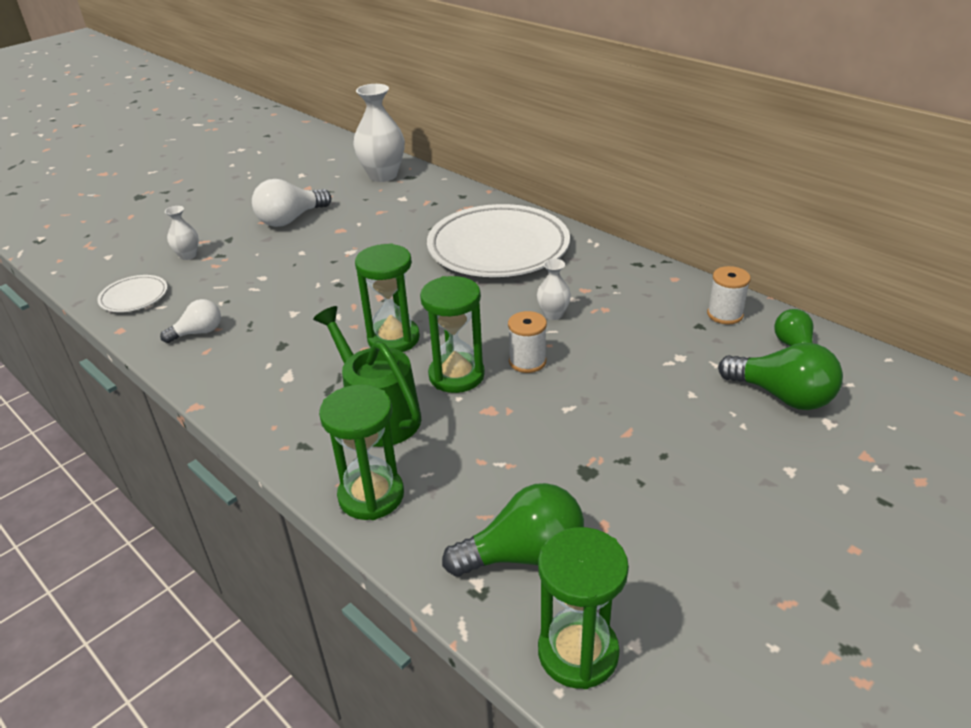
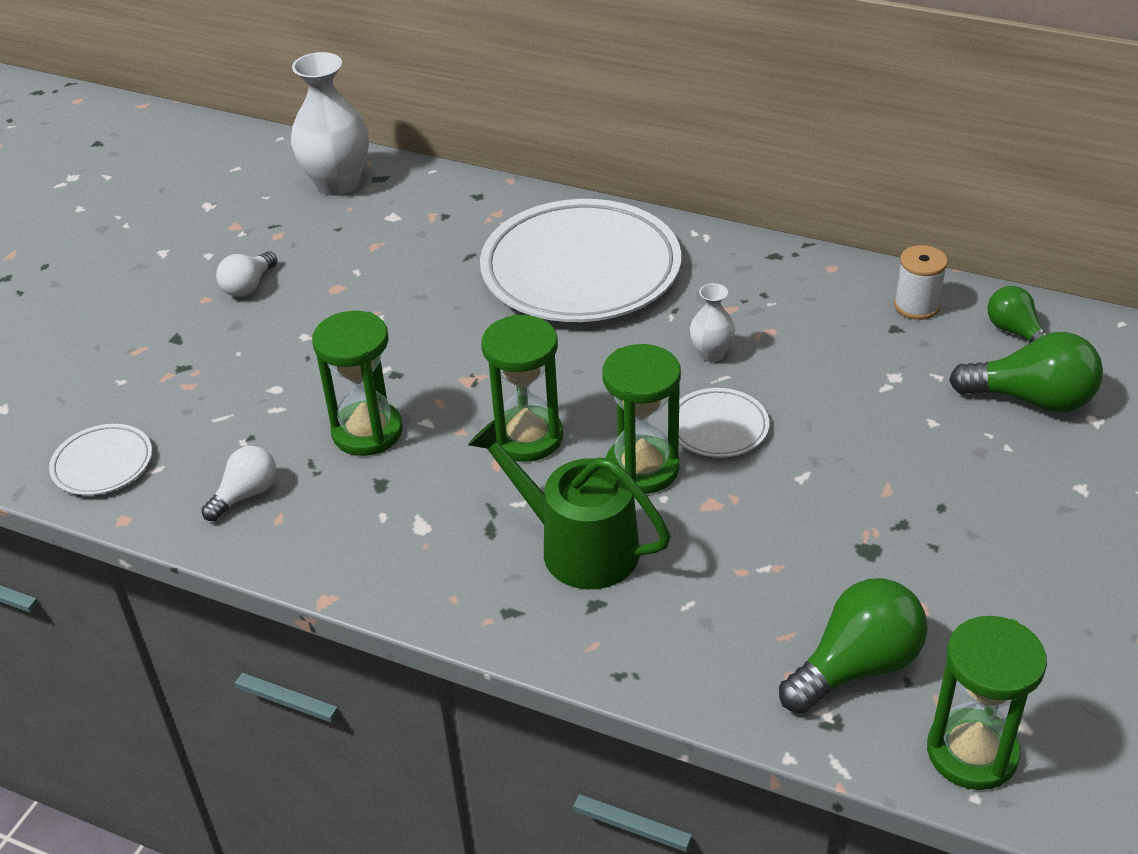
camera: 20 degrees left, 5 degrees up
white vase [165,206,199,260] -> none
white light bulb [252,179,331,227] -> white light bulb [216,251,277,297], size x0.60
green hourglass [319,385,404,520] -> green hourglass moved to [312,311,403,456]
white spool [508,311,547,373] -> white plate [679,388,769,458]

